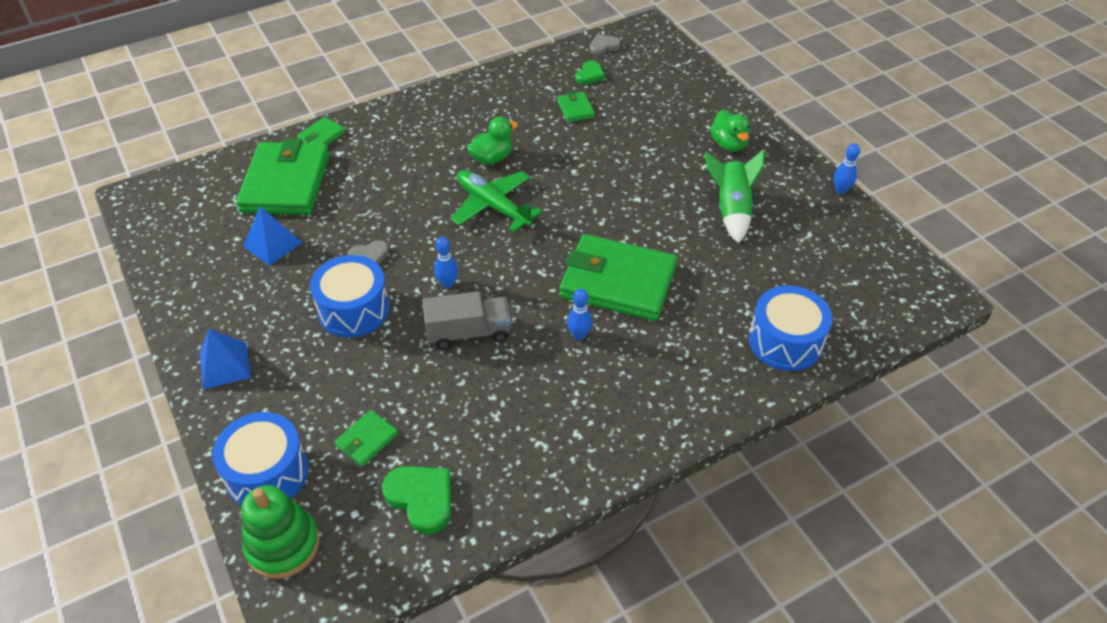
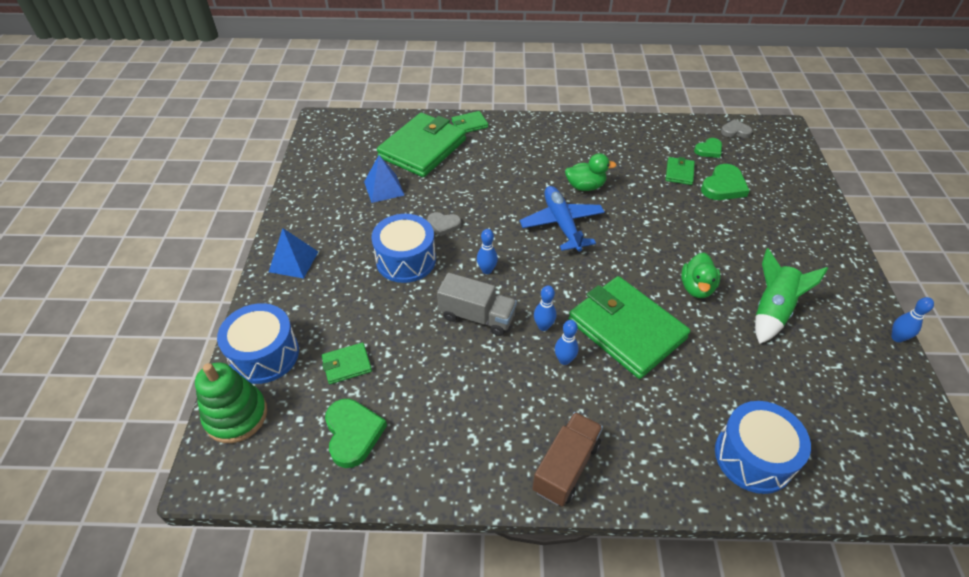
camera: 30 degrees right, 0 degrees up
green plane [451,170,542,232] -> blue plane [520,186,605,252]
green duck [710,109,750,152] -> green duck moved to [681,253,721,298]
none -> brown truck [532,412,603,507]
none -> blue bowling pin [534,285,556,331]
none -> green heart [701,164,750,200]

